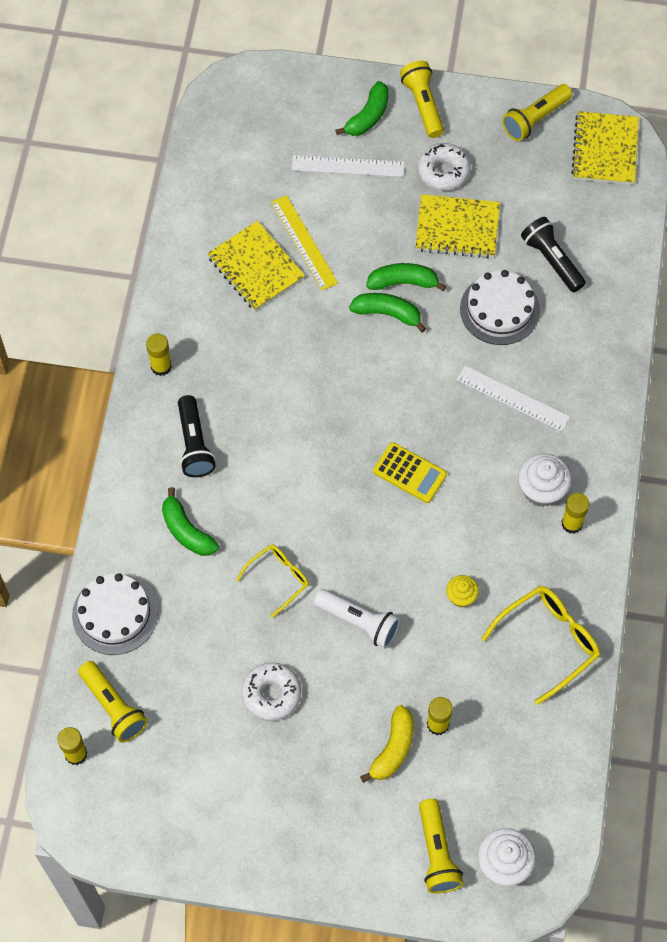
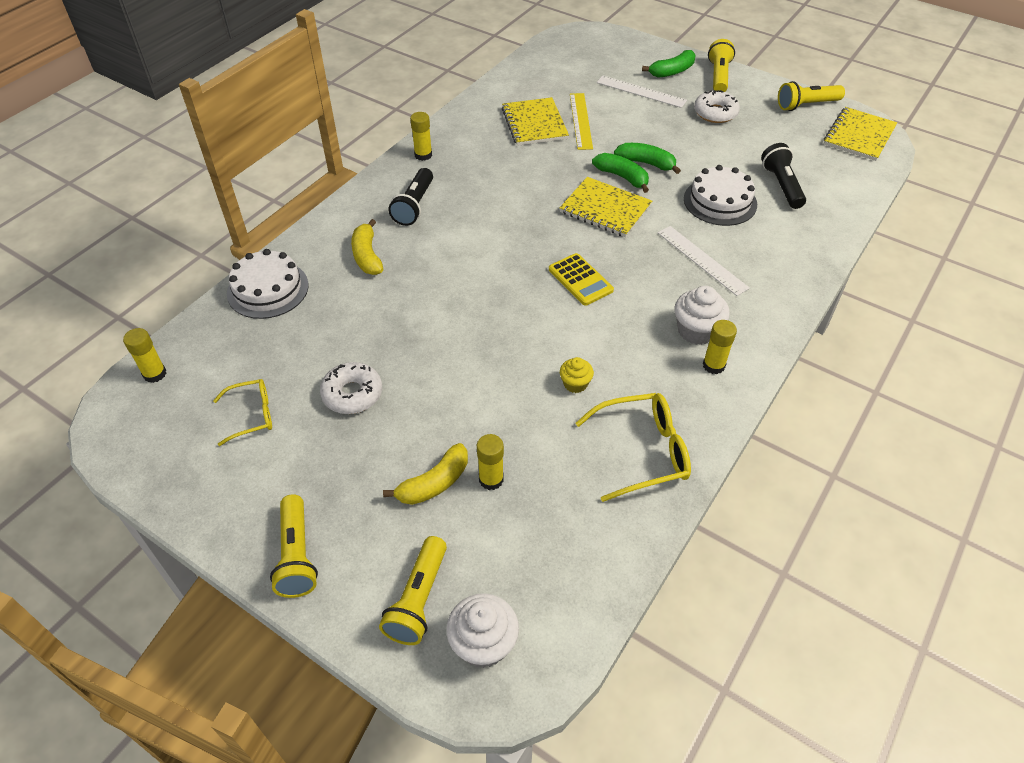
camera: 25 degrees right, 15 degrees down
yellow flashlight [78,661,148,743] -> yellow flashlight moved to [270,494,318,598]
green banana [162,487,219,556] -> yellow banana [351,219,383,275]
yellow glasses [236,544,309,618] -> yellow glasses moved to [213,379,272,446]
white flashlight [314,589,400,649] -> none
yellow notebook [415,194,500,258] -> yellow notebook moved to [560,177,652,237]

